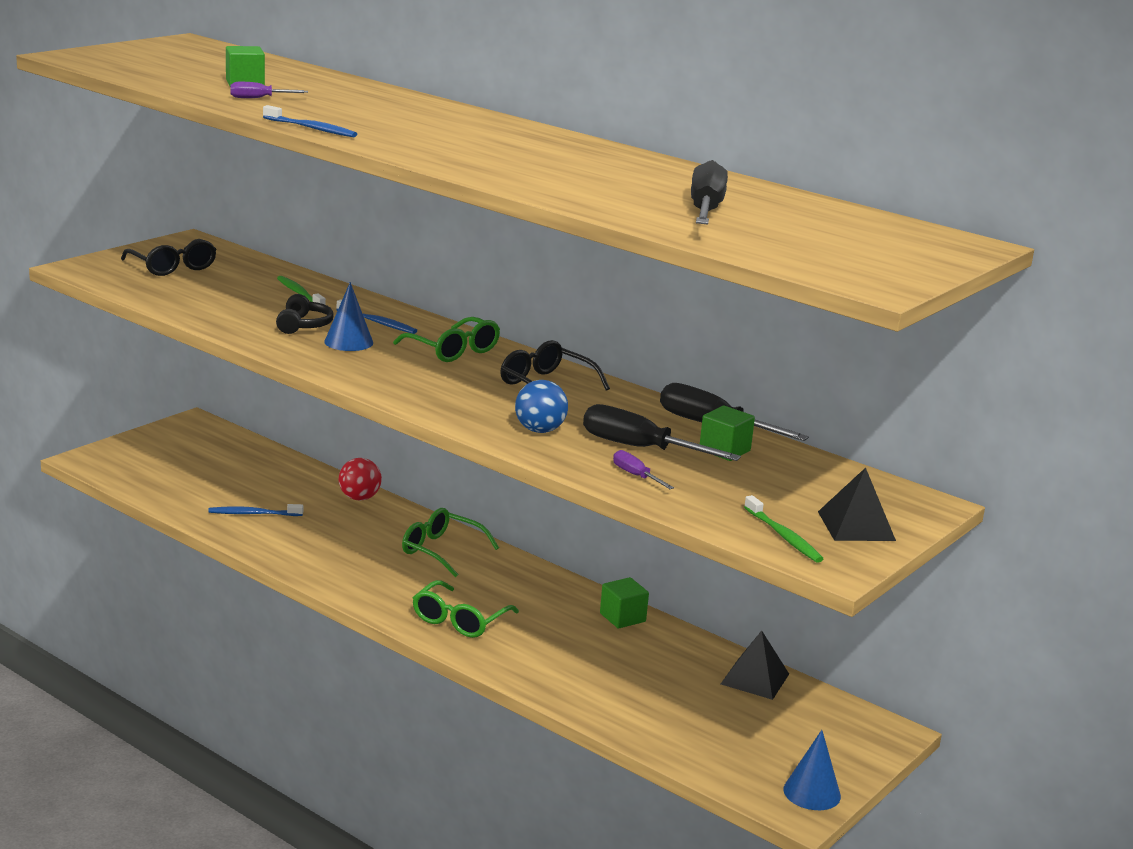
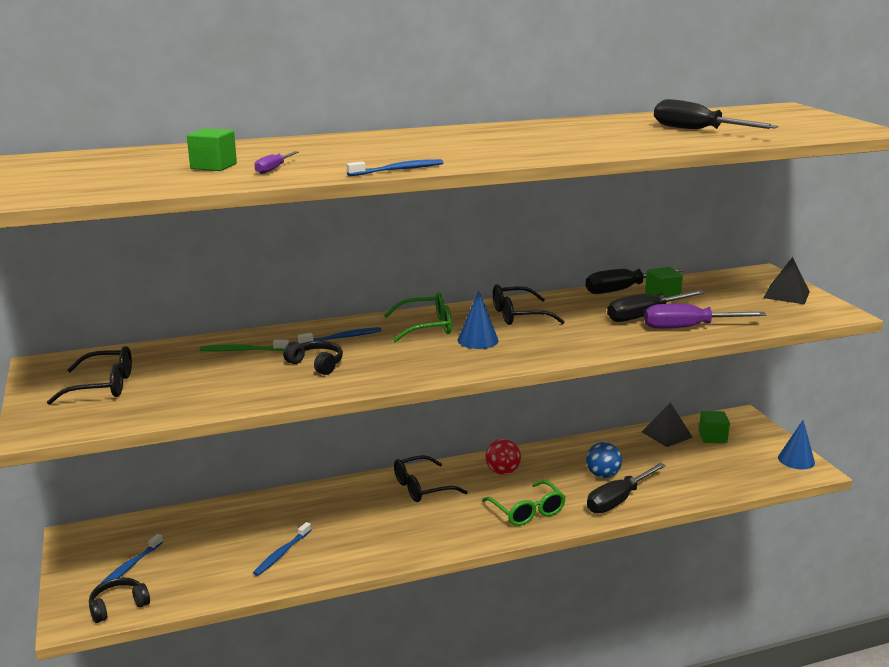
camera: 55 degrees left, 0 degrees up
blue cone [324,282,373,351] -> blue cone moved to [457,290,498,349]
red ball [339,458,382,501] -> red ball moved to [486,439,521,475]
green glasses [402,508,499,577] -> black glasses [394,455,468,502]
blue ball [515,380,568,433] -> blue ball moved to [586,442,622,478]
green cube [600,577,649,628] -> green cube moved to [699,411,730,443]
purple screwdriver [613,450,674,489] -> purple screwdriver [644,304,766,329], size x2.00
green toothbrush [744,495,823,563] -> none
none -> black headphones [89,577,150,623]
none -> blue toothbrush [99,534,163,585]
none -> black screwdriver [587,463,666,513]

